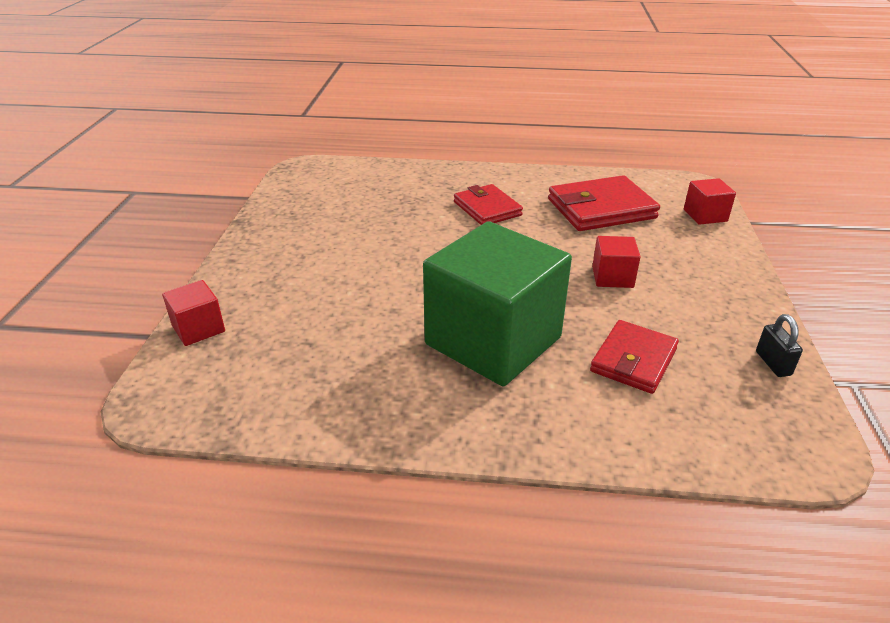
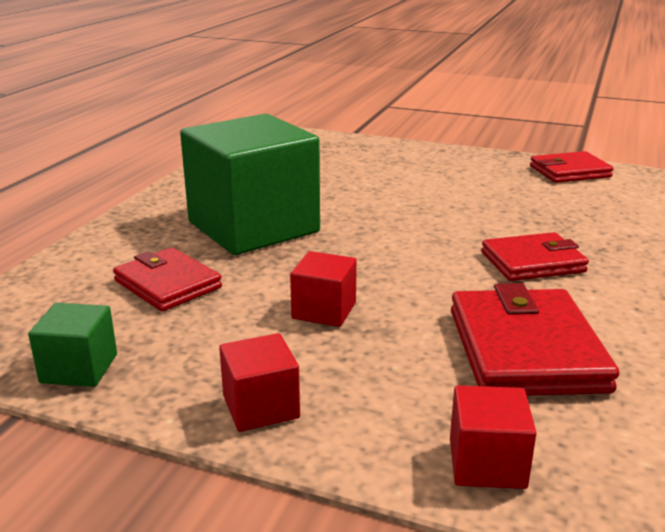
camera: 105 degrees right, 10 degrees down
red cube [162,280,225,346] -> red cube moved to [219,333,300,432]
black padlock [756,314,803,377] -> green cube [28,303,117,387]
none -> red wallet [530,151,614,183]

